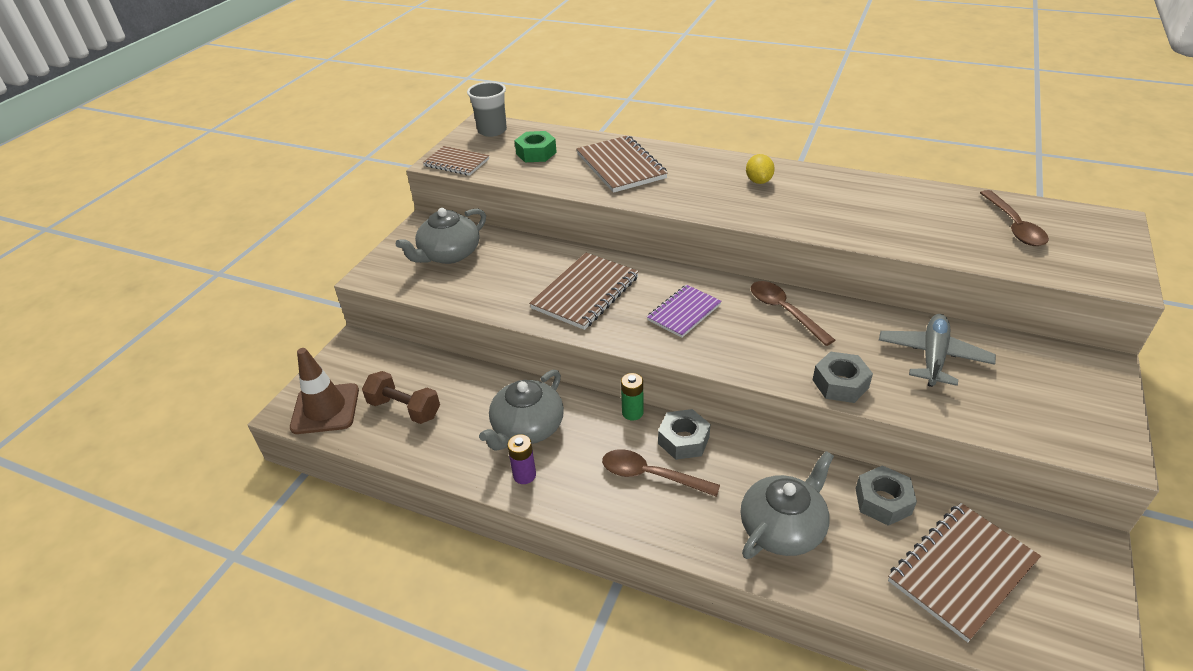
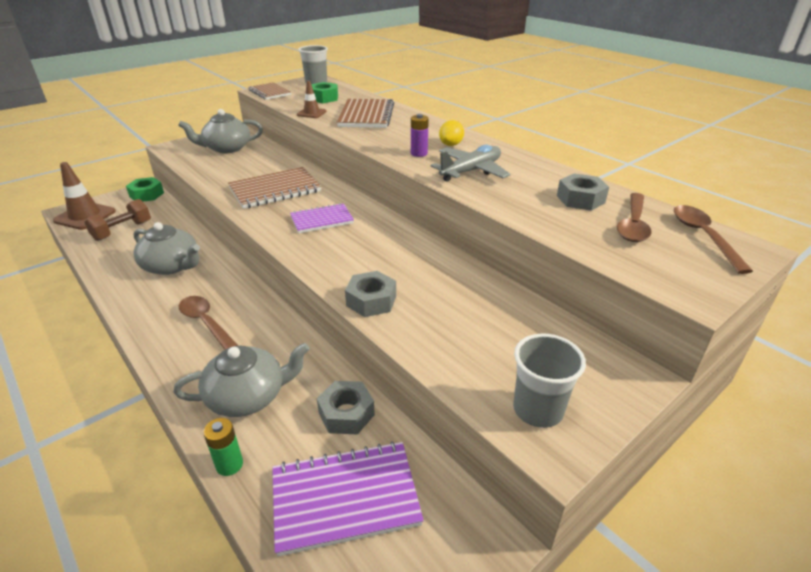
camera: 25 degrees right, 5 degrees down
brown dumbbell [362,371,440,424] -> brown dumbbell turned 75 degrees clockwise [85,199,151,241]
grey teapot [479,370,564,451] -> grey teapot turned 120 degrees counterclockwise [133,222,200,275]
purple battery [507,434,536,484] -> purple battery moved to [411,114,429,157]
green battery [621,373,644,421] -> green battery moved to [203,418,243,476]
grey nut [658,409,710,460] -> grey nut moved to [557,173,609,211]
brown spoon [751,281,835,346] -> brown spoon moved to [674,205,753,274]
grey plane [879,314,996,387] -> grey plane moved to [431,145,511,182]
brown notebook [888,503,1041,642] -> purple notebook [272,441,424,557]
none -> green nut [126,177,164,202]
none -> brown traffic cone [297,81,327,118]
none -> grey cup [513,334,586,428]

